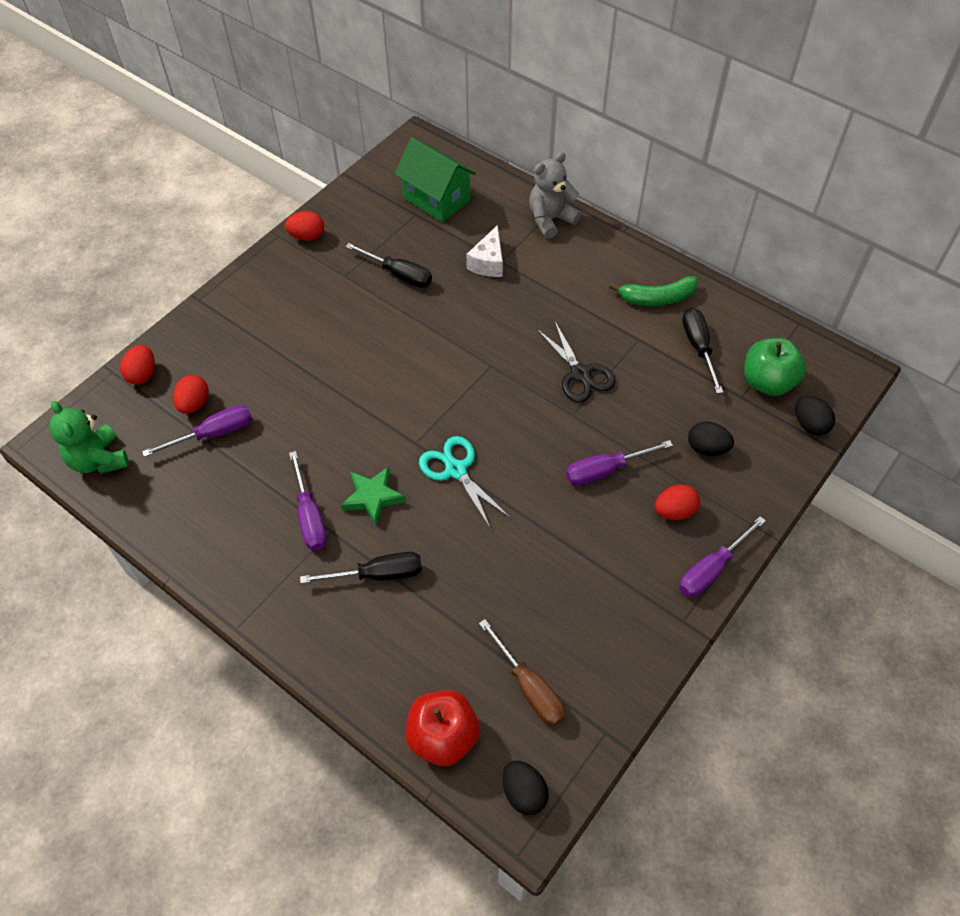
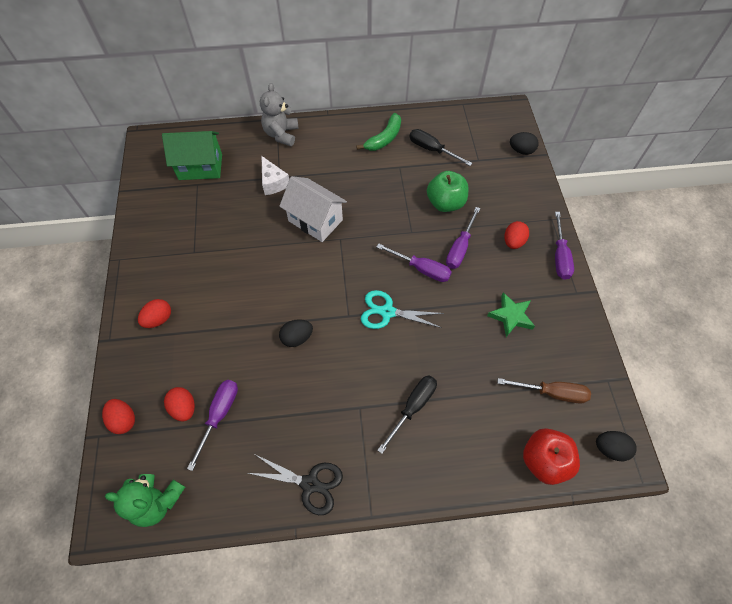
camera: 45 degrees left, 5 degrees up
red egg [285,211,324,241] -> red egg moved to [138,299,171,328]
purple screwdriver [289,451,327,551] -> purple screwdriver moved to [377,243,452,282]
green star [341,467,406,526] -> green star moved to [487,292,535,337]
black screwdriver [345,243,432,288] -> none
black scissors [536,320,616,402] -> black scissors moved to [248,455,343,515]
black egg [688,422,734,456] -> black egg moved to [279,319,313,347]
green apple [744,338,806,396] -> green apple moved to [427,171,468,212]
none -> white house [279,176,347,242]

